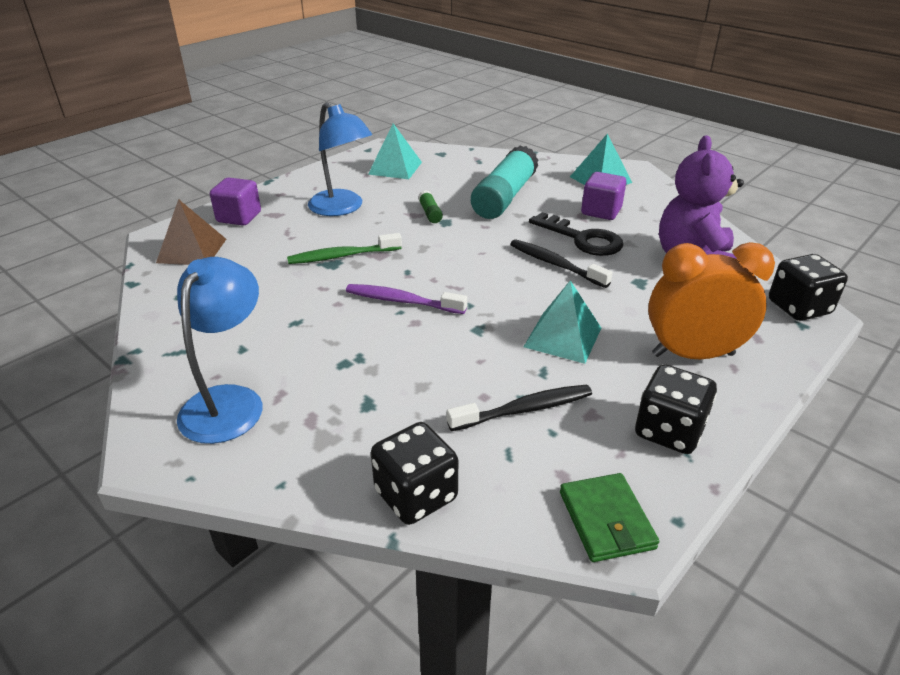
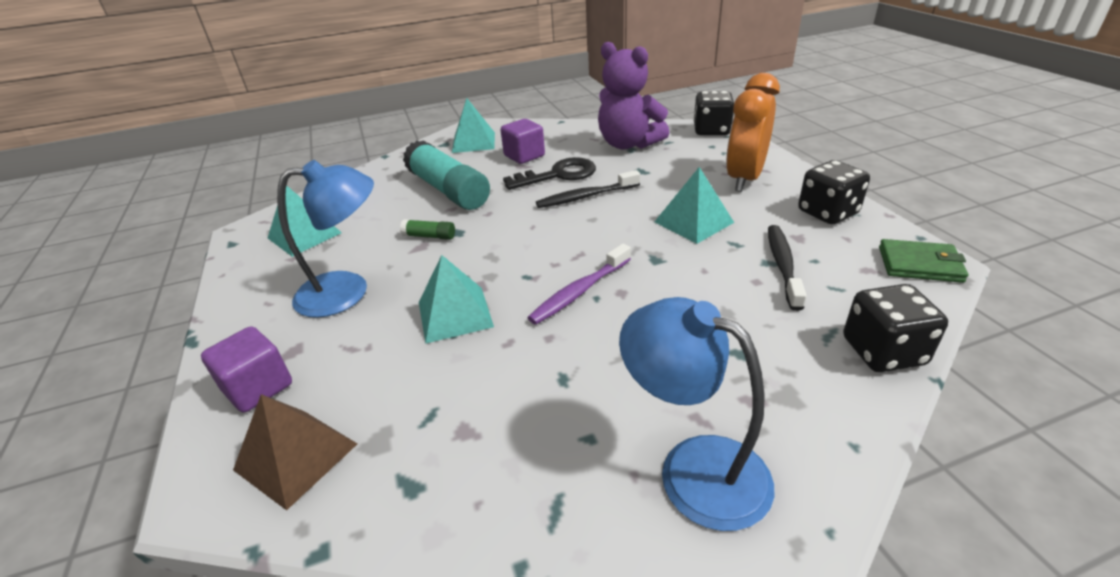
camera: 60 degrees left, 0 degrees up
green toothbrush [287,233,402,264] -> turquoise pyramid [419,255,494,344]

